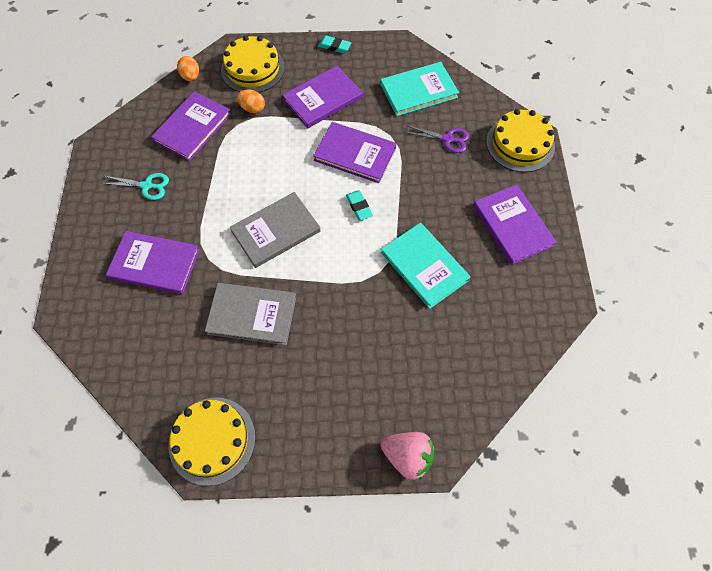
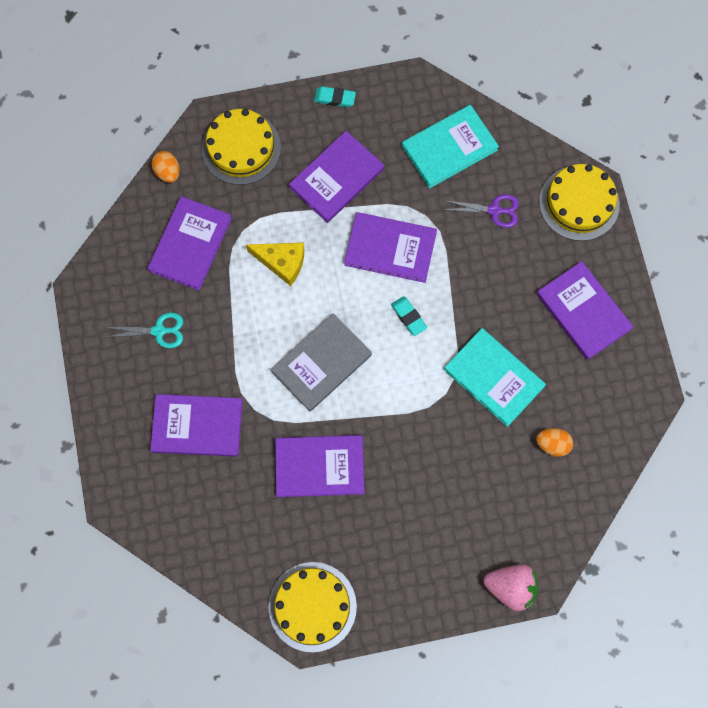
camera: 10 degrees left, 10 degrees up
grey book [205,283,296,345] -> purple book [275,435,365,497]
orange egg [237,90,265,113] -> orange egg moved to [536,428,573,457]
none -> yellow cheese [246,243,304,286]

